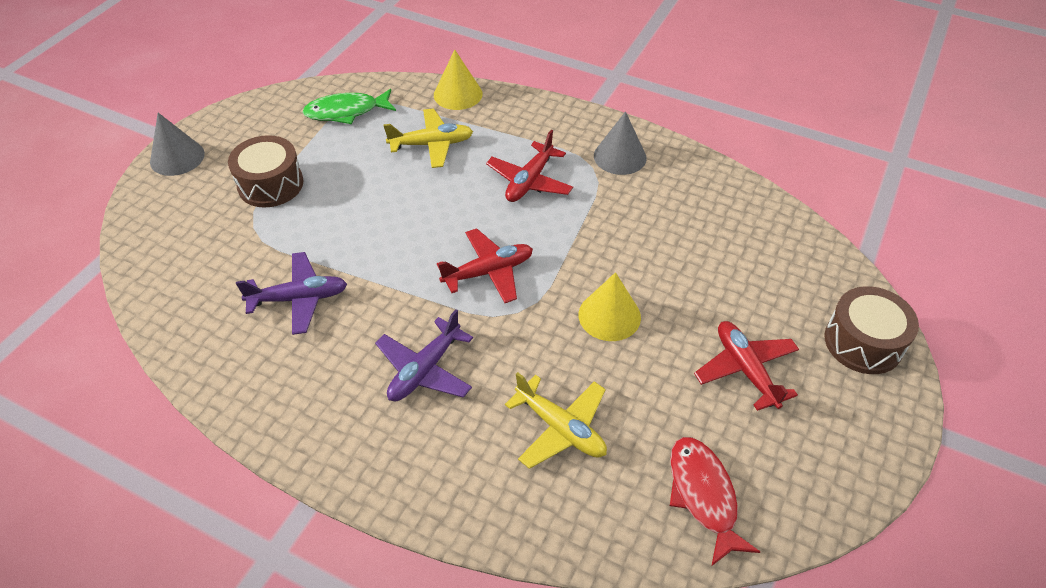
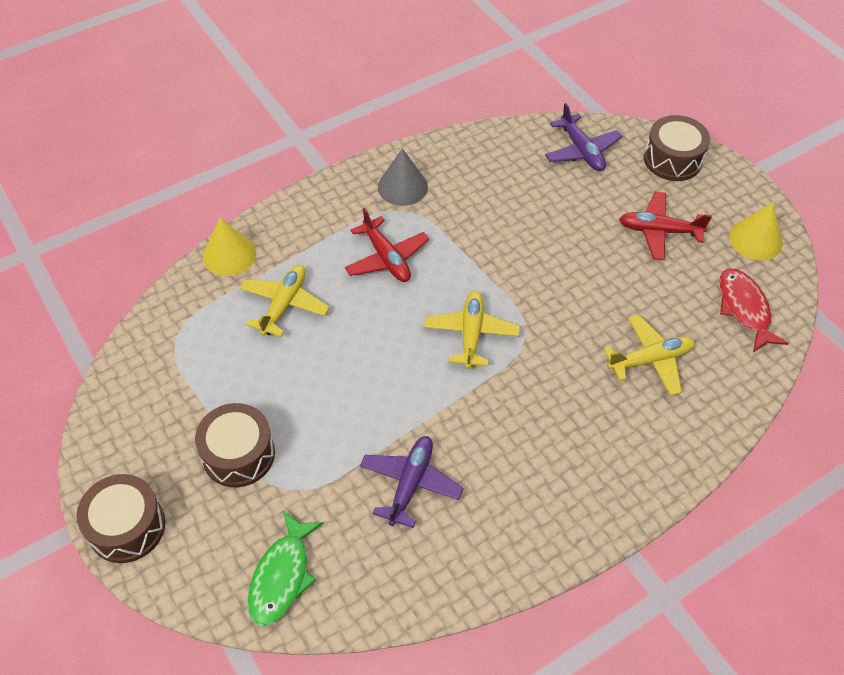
camera: 60 degrees left, 5 degrees up
grey cone [150,113,205,176] -> brown drum [76,474,165,563]
green fish [303,89,396,124] -> green fish moved to [248,511,323,626]
purple plane [375,310,473,401] -> purple plane moved to [545,103,622,171]
red plane [437,228,533,303] -> yellow plane [424,291,520,369]
yellow cone [579,272,641,341] -> yellow cone moved to [729,202,782,261]
red fish [670,437,760,566] -> red fish turned 60 degrees clockwise [719,269,789,352]

